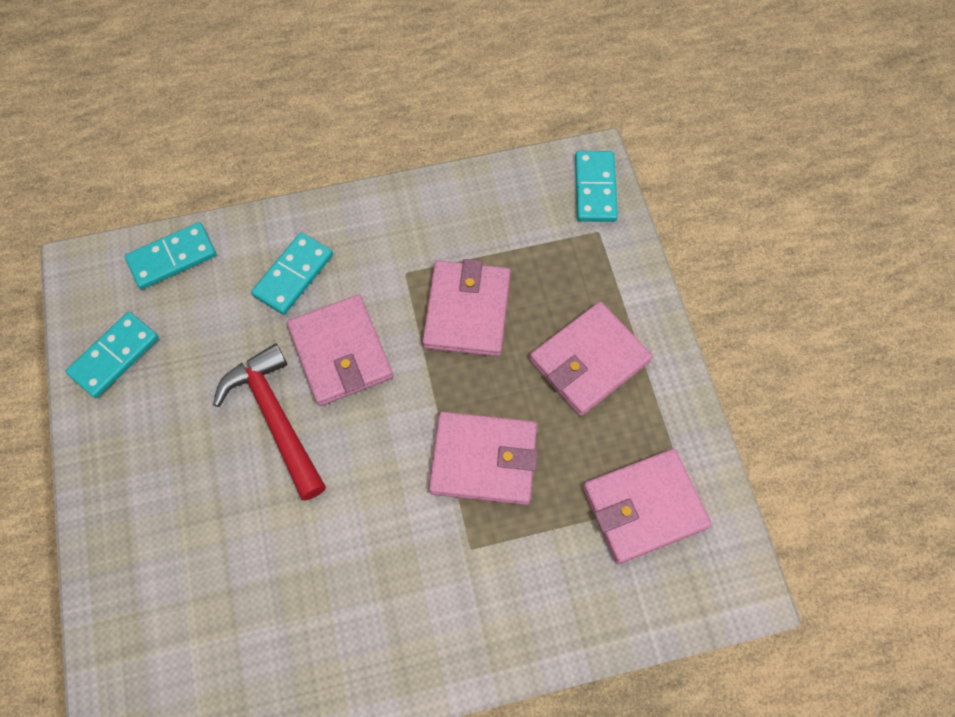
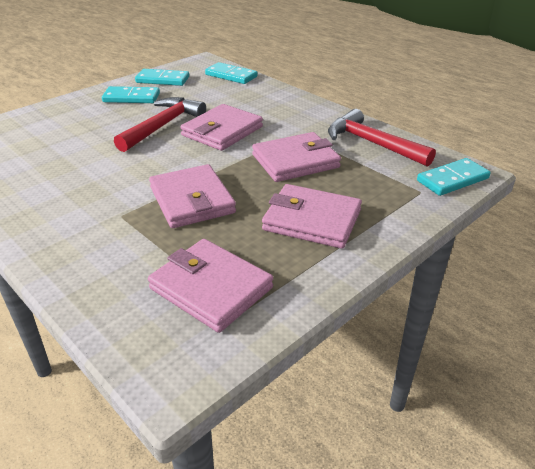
camera: 60 degrees right, 30 degrees down
turquoise domino [251,232,333,315] -> turquoise domino moved to [102,86,160,103]
none -> red hammer [328,109,436,167]

